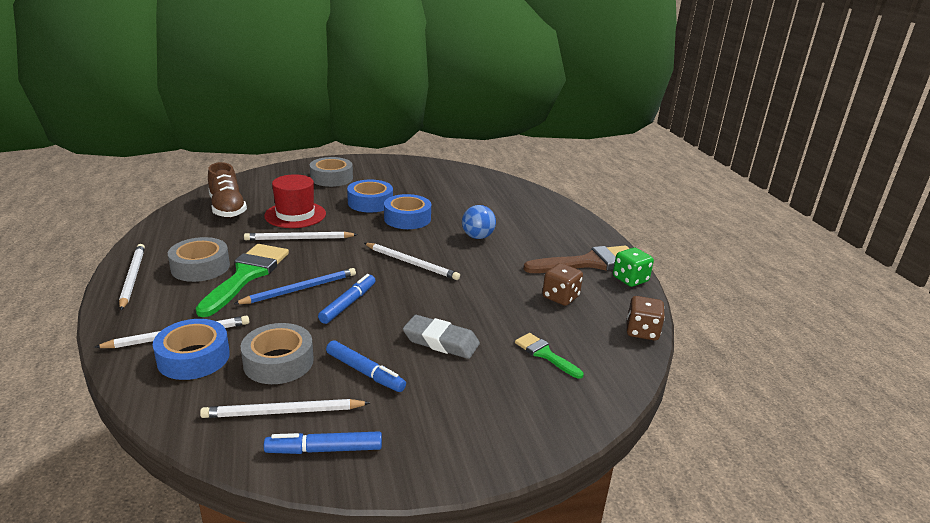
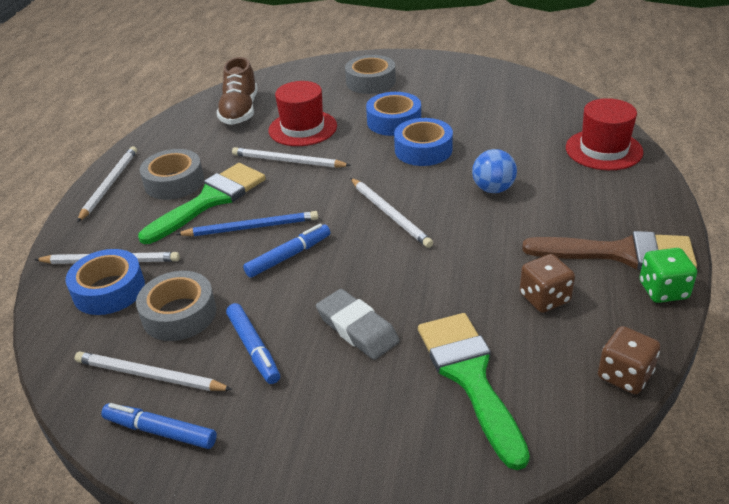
camera: 30 degrees right, 10 degrees up
green brush [515,333,584,379] -> green brush [418,313,530,470], size x1.90
none -> red hat [566,98,643,170]

